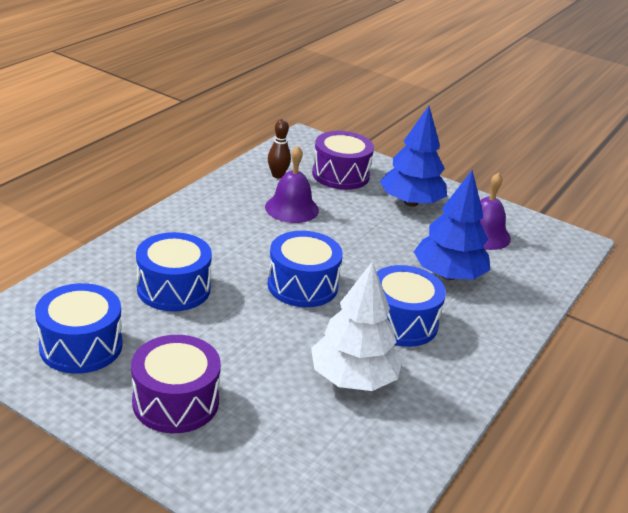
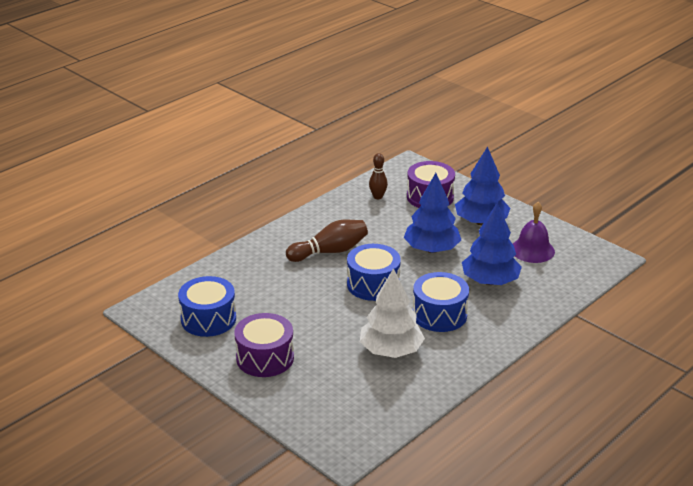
camera: 15 degrees right, 0 degrees up
blue drum [136,232,212,312] -> none
purple bell [265,146,319,223] -> none
none -> brown bowling pin [286,220,368,262]
none -> blue tree [404,173,461,253]

